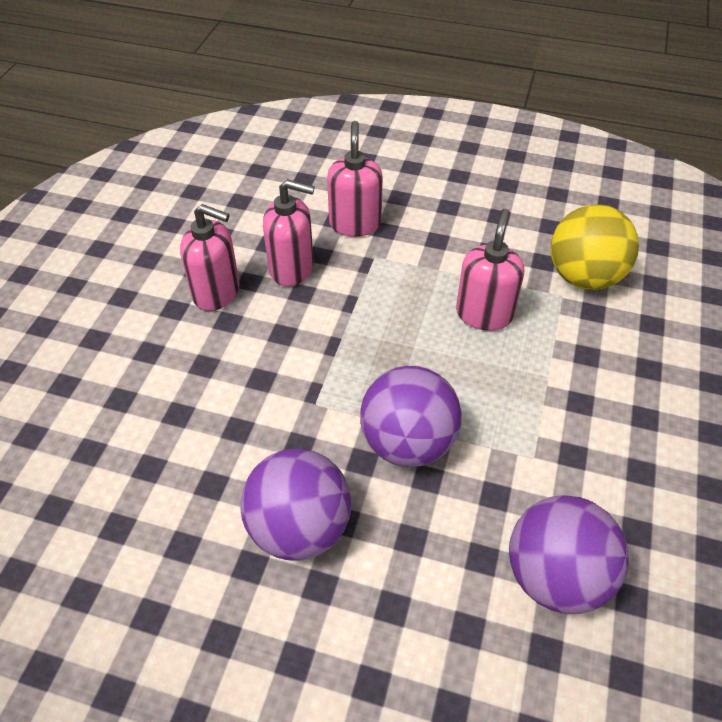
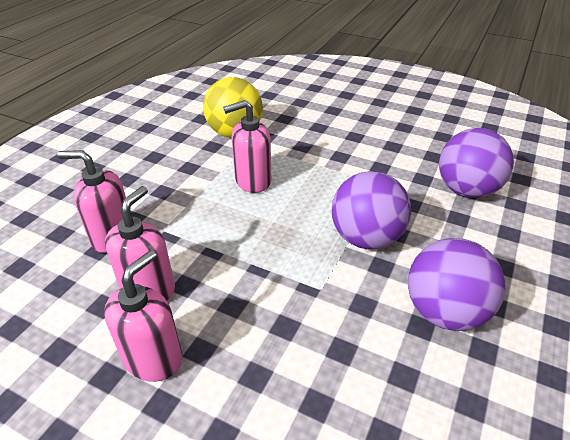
camera: 80 degrees left, 10 degrees down
pink soap dispenser [456,209,524,330] -> pink soap dispenser turned 45 degrees counterclockwise [223,100,271,193]

